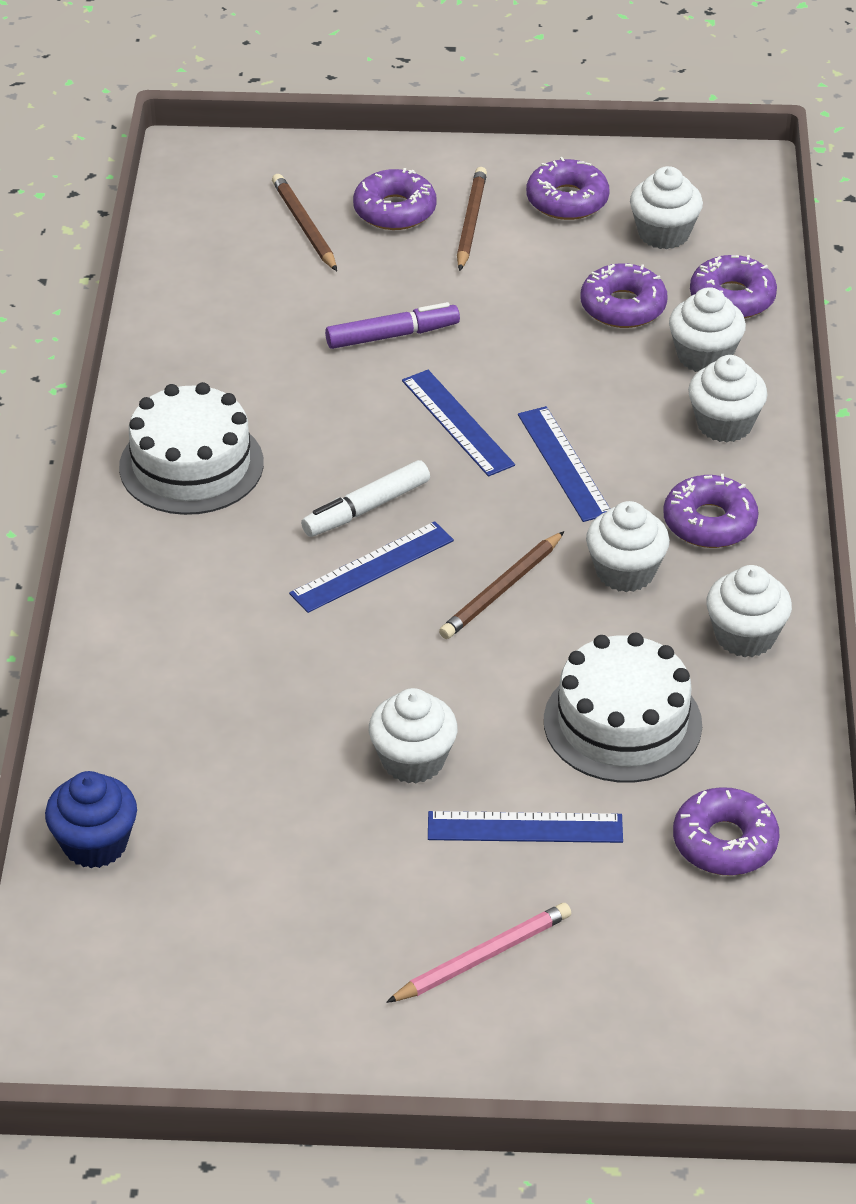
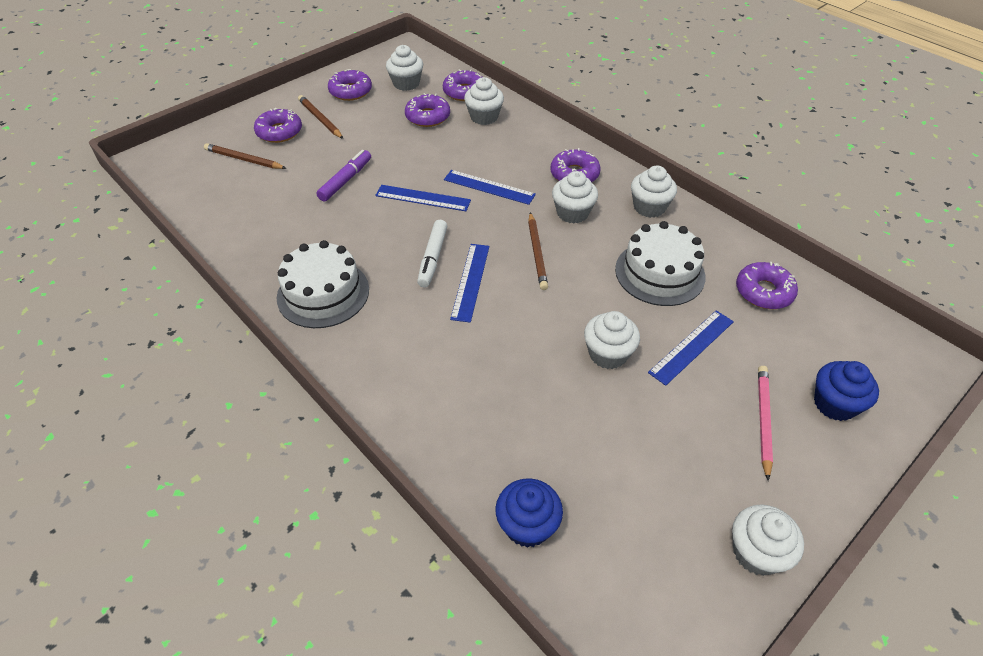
camera: 45 degrees left, 5 degrees up
white cupcake [688,355,767,442] -> white cupcake moved to [732,504,804,576]
none -> blue cupcake [814,361,879,421]

